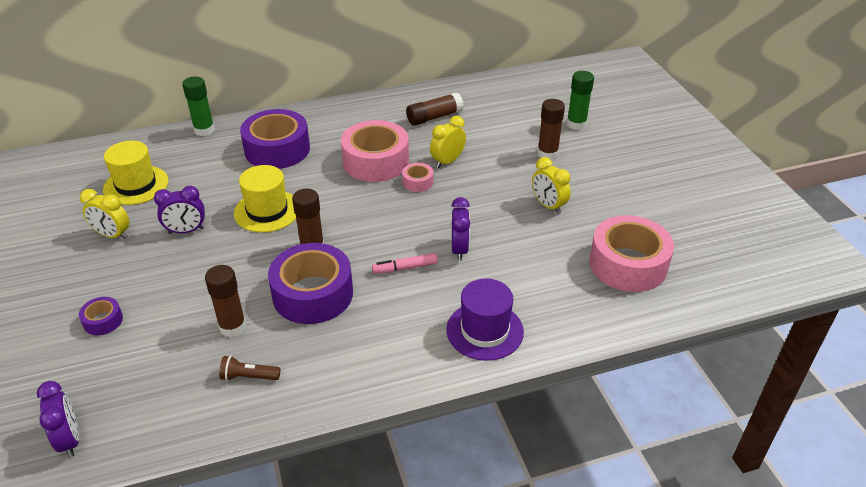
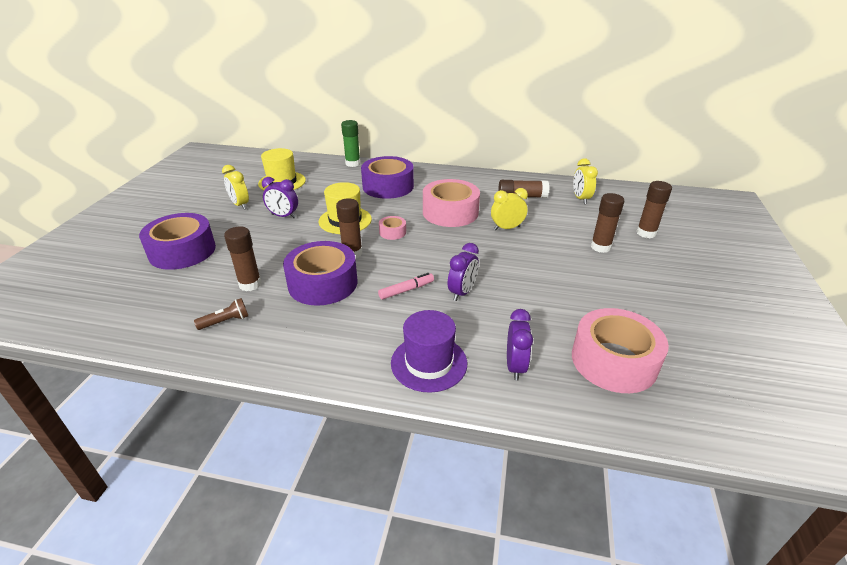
camera: 30 degrees right, 5 degrees down
purple clock [37,381,79,457] -> purple clock moved to [507,309,533,380]
purple tape [79,297,123,335] -> purple tape [139,213,216,270], size x2.19
brown flashlight [219,356,280,381] -> brown flashlight turned 120 degrees clockwise [194,298,248,330]
pink marker [372,253,438,274] -> pink marker turned 135 degrees clockwise [378,273,434,299]
pink tape [402,163,434,192] -> pink tape moved to [379,216,406,240]
yellow clock [532,157,571,214] -> yellow clock moved to [573,158,598,204]
green glue stick [567,71,594,130] -> brown glue stick [636,181,672,238]

